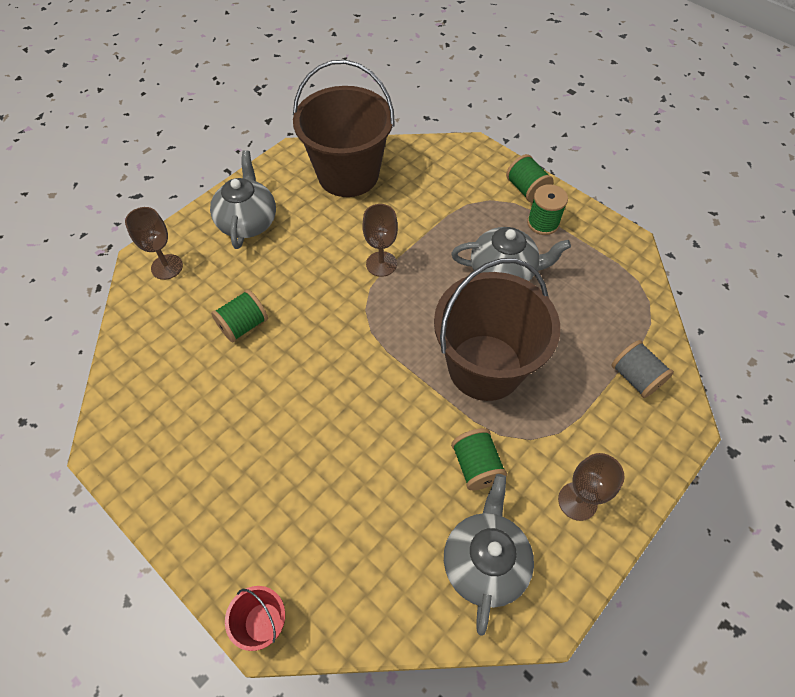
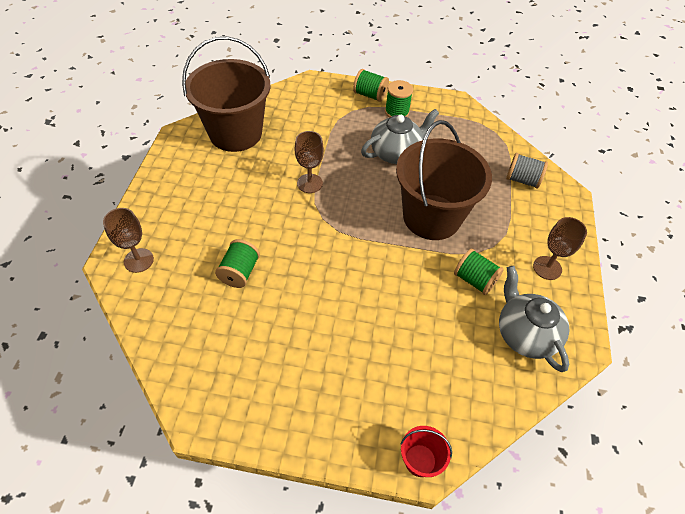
camera: 35 degrees left, 5 degrees down
grey teapot [210,150,276,249] -> none

